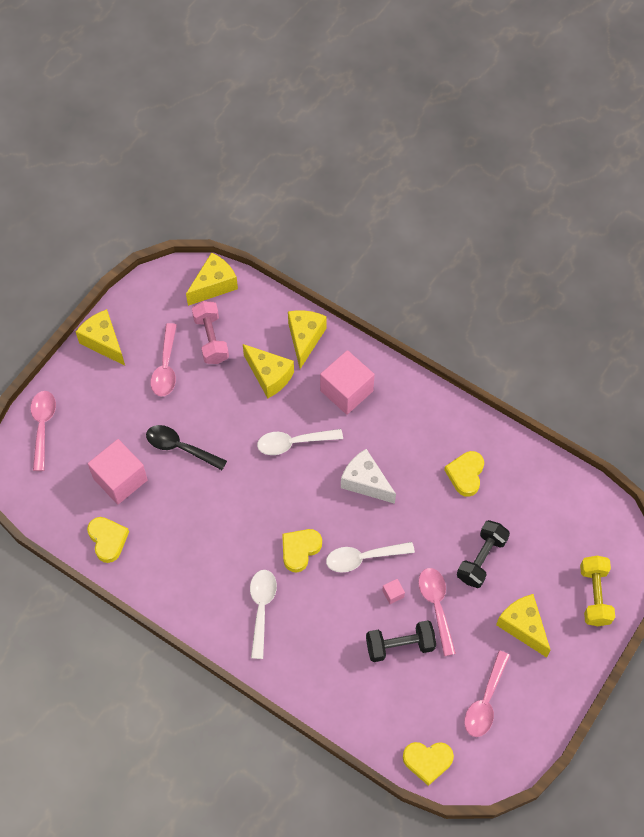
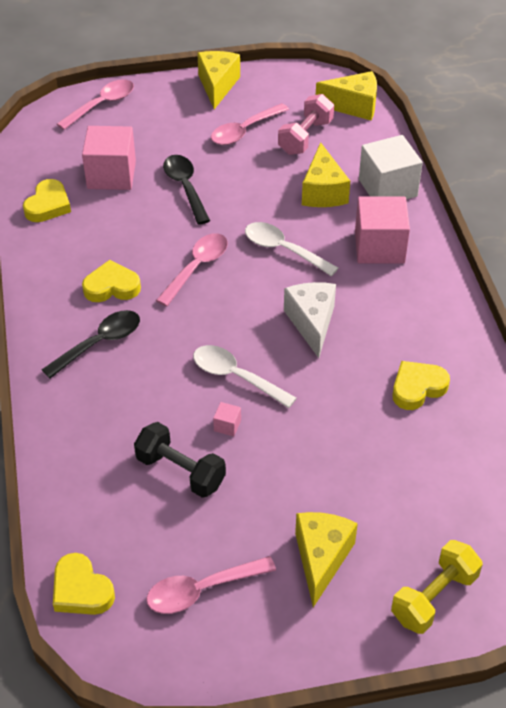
camera: 45 degrees right, 15 degrees down
white spoon [250,570,277,659] -> black spoon [42,310,140,379]
yellow heart [282,529,322,572] -> yellow heart moved to [82,260,141,302]
yellow cheese [288,310,327,369] -> white cube [359,135,423,199]
pink spoon [418,568,456,656] -> pink spoon moved to [156,233,228,307]
black dumbbell [457,520,510,588] -> none

